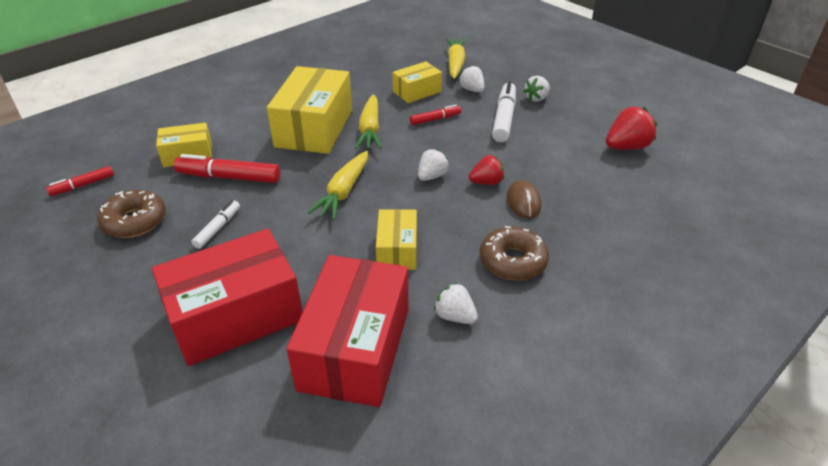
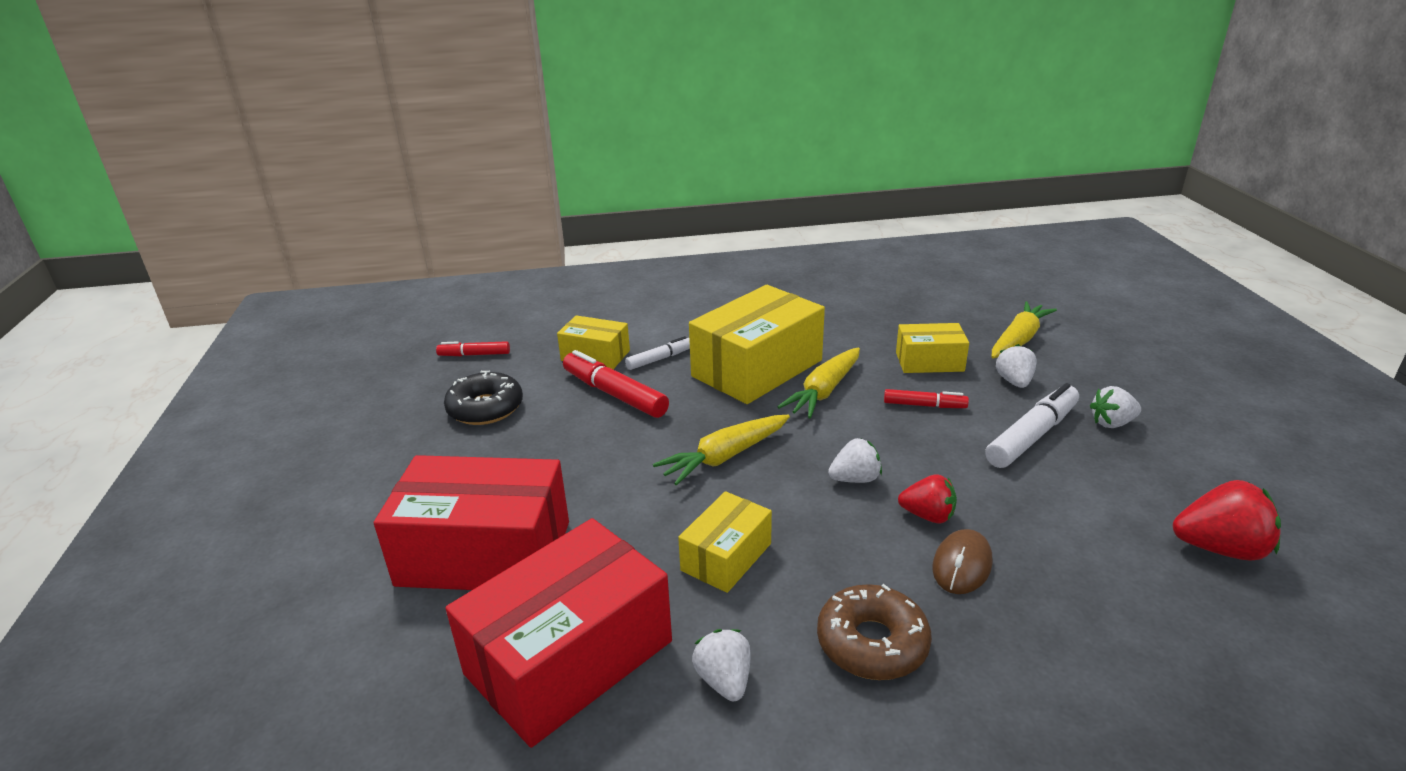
camera: 35 degrees right, 10 degrees down
brown donut [97,190,166,238] -> black donut [444,371,523,425]
white marker [191,201,240,249] -> white marker moved to [625,336,690,370]

